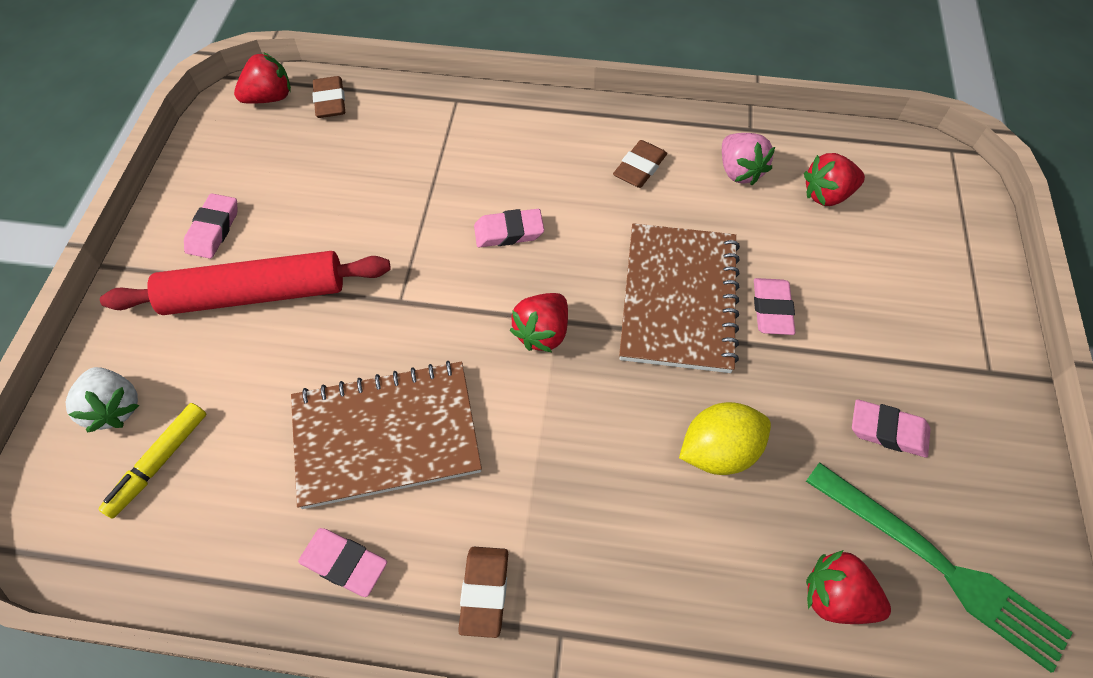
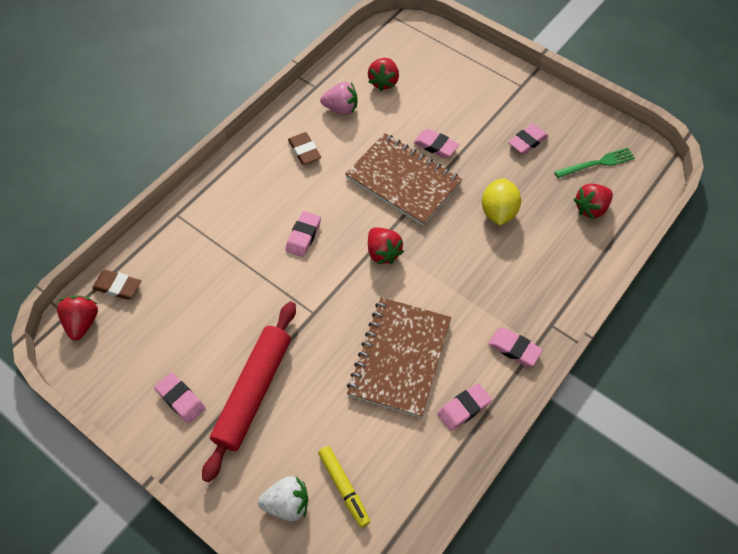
camera: 60 degrees left, 0 degrees up
brown eraser [458,547,508,638] -> pink eraser [488,328,543,366]
green fork [806,462,1073,672] -> green fork [554,148,635,178], size x0.62

